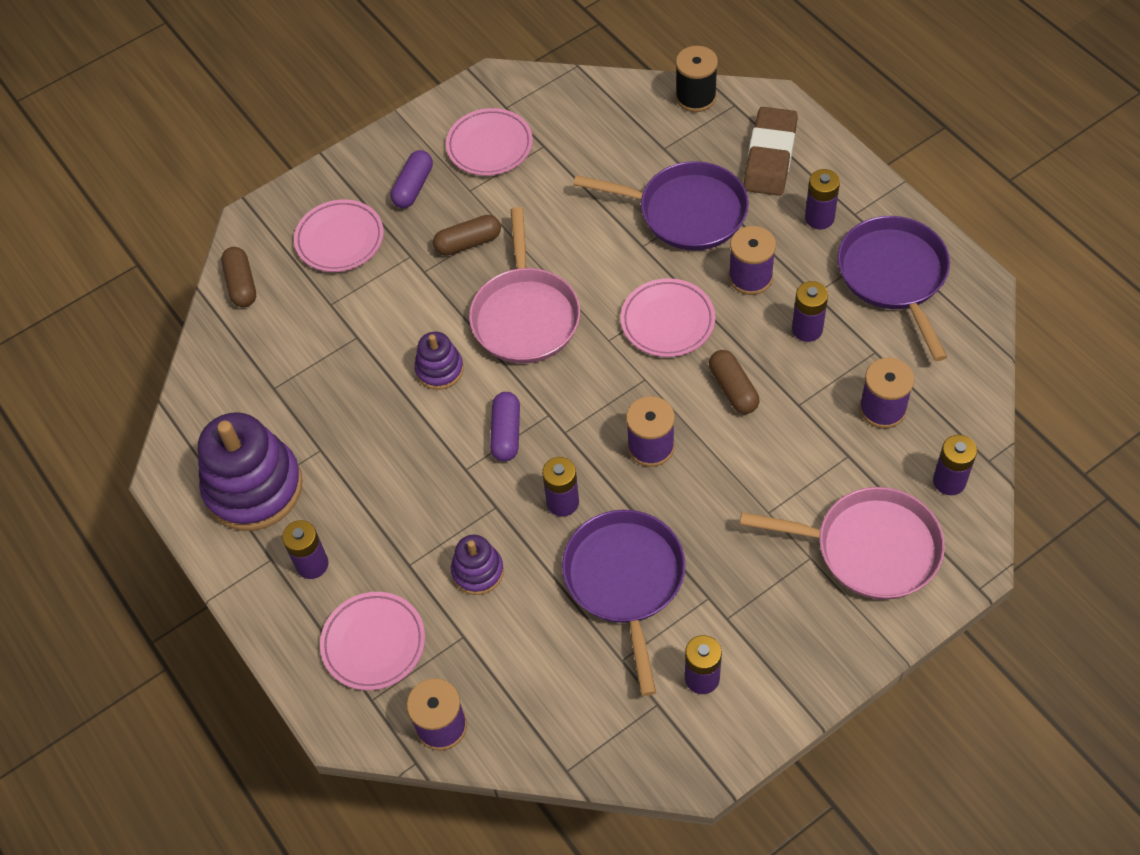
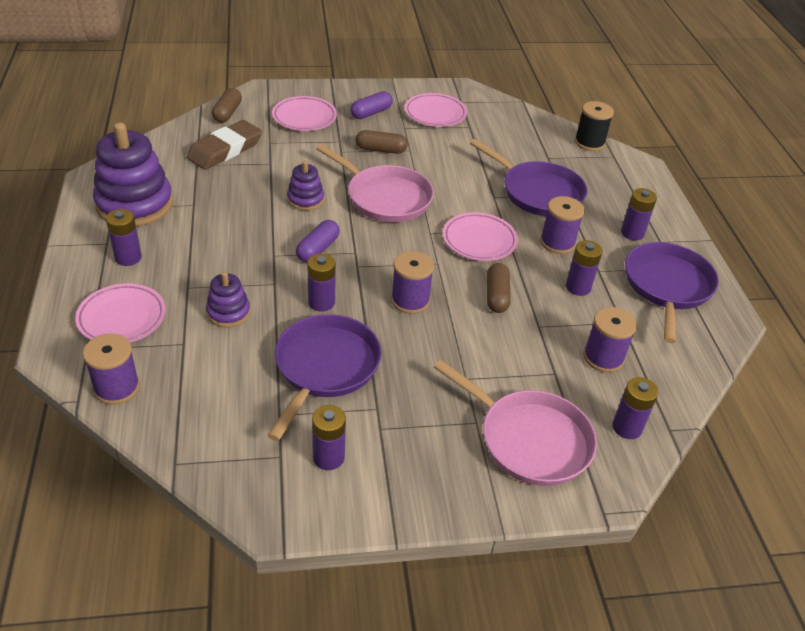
camera: 20 degrees right, 15 degrees down
pink pan [469,207,580,363] -> pink pan turned 75 degrees counterclockwise [316,144,434,222]
brown eraser [743,107,798,196] -> brown eraser moved to [187,120,262,170]

